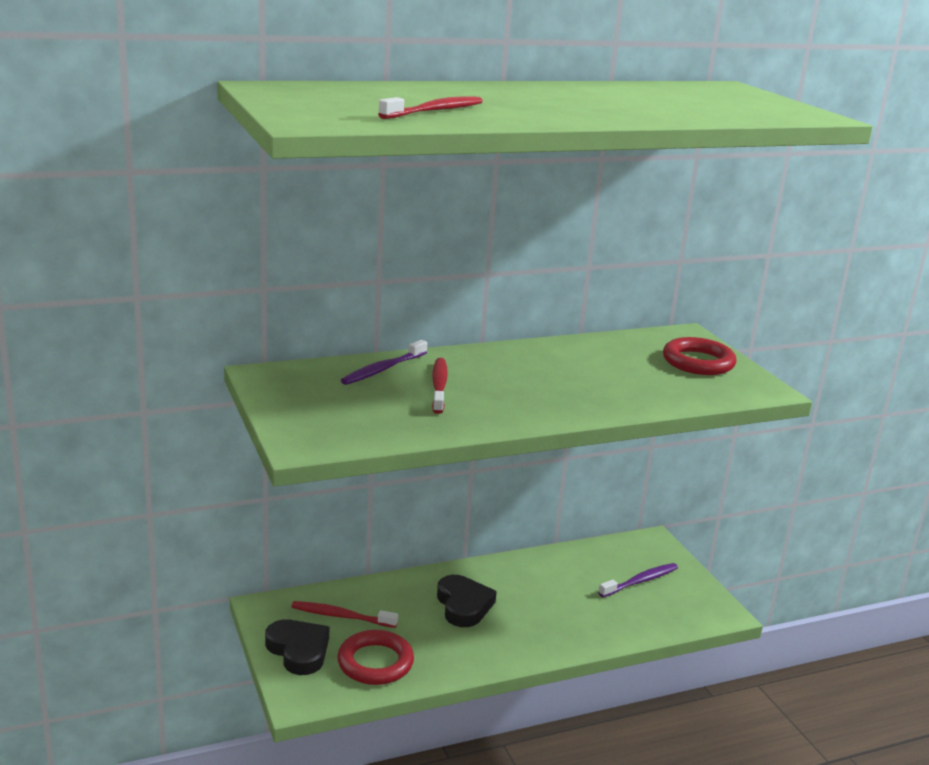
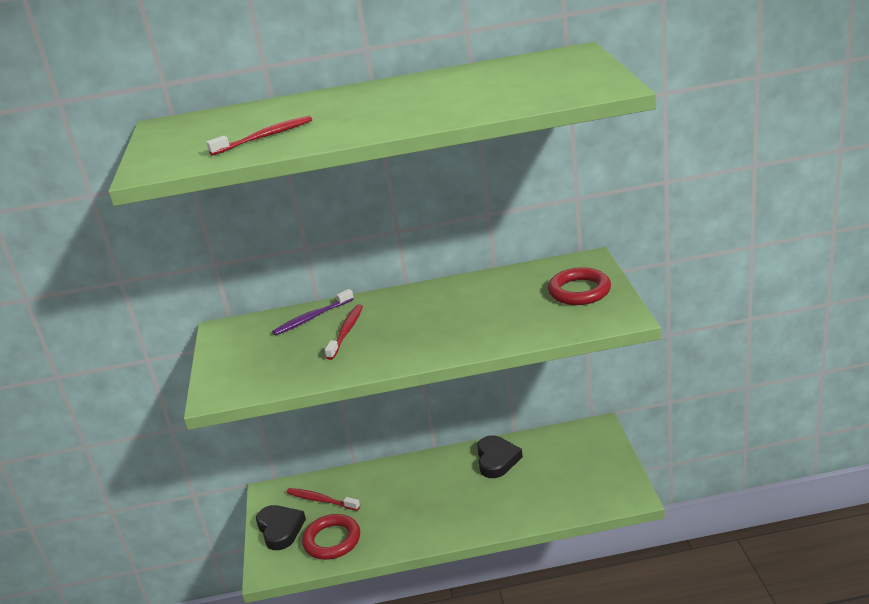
camera: 20 degrees right, 5 degrees up
black heart [437,575,497,627] -> black heart moved to [477,435,523,478]
purple toothbrush [598,563,678,597] -> none

